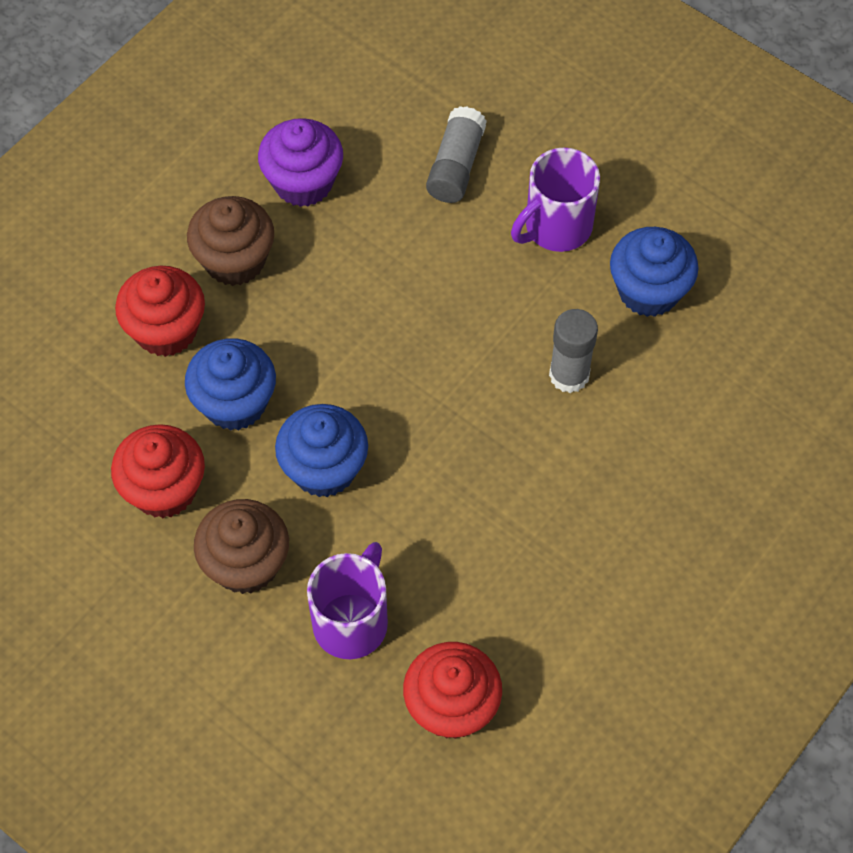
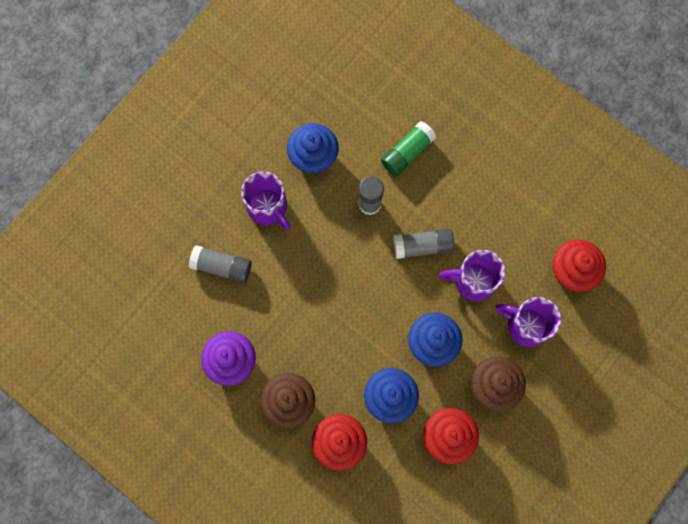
camera: 90 degrees left, 15 degrees up
none -> green glue stick [381,122,436,176]
none -> grey glue stick [393,229,454,259]
none -> purple mug [439,250,505,301]

